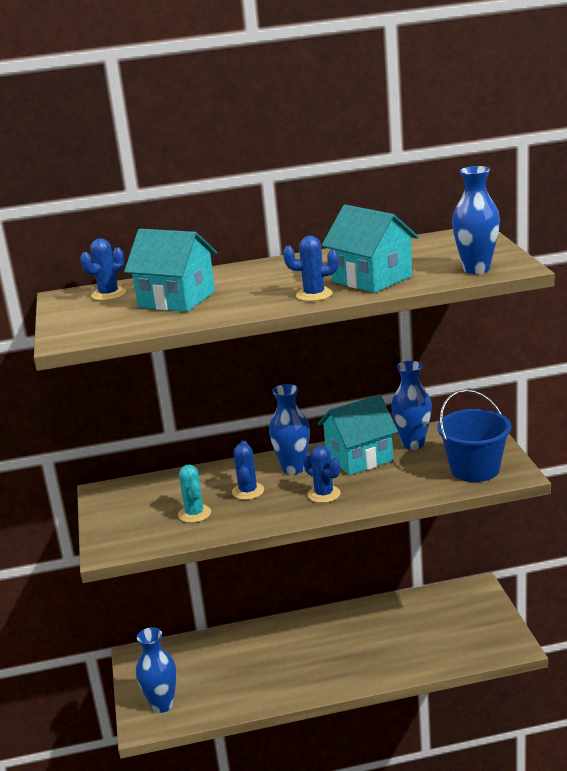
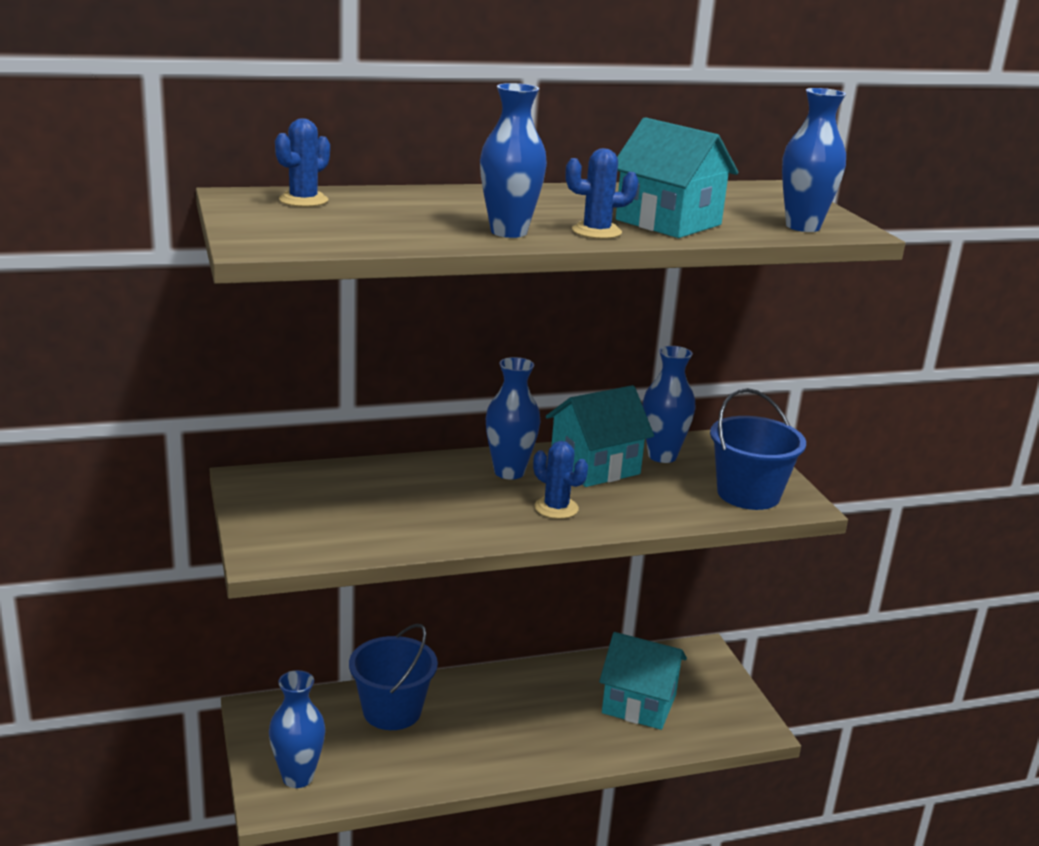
camera: 10 degrees left, 0 degrees up
turquoise house [124,229,217,312] -> turquoise house moved to [599,632,687,730]
turquoise cactus [178,465,211,523] -> none
blue cactus [232,440,264,500] -> none
none -> blue bucket [349,624,438,730]
none -> blue vase [480,83,547,238]

